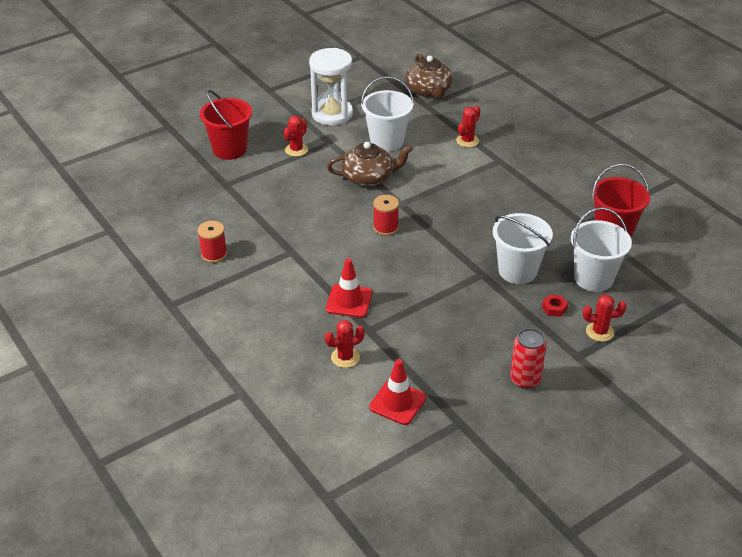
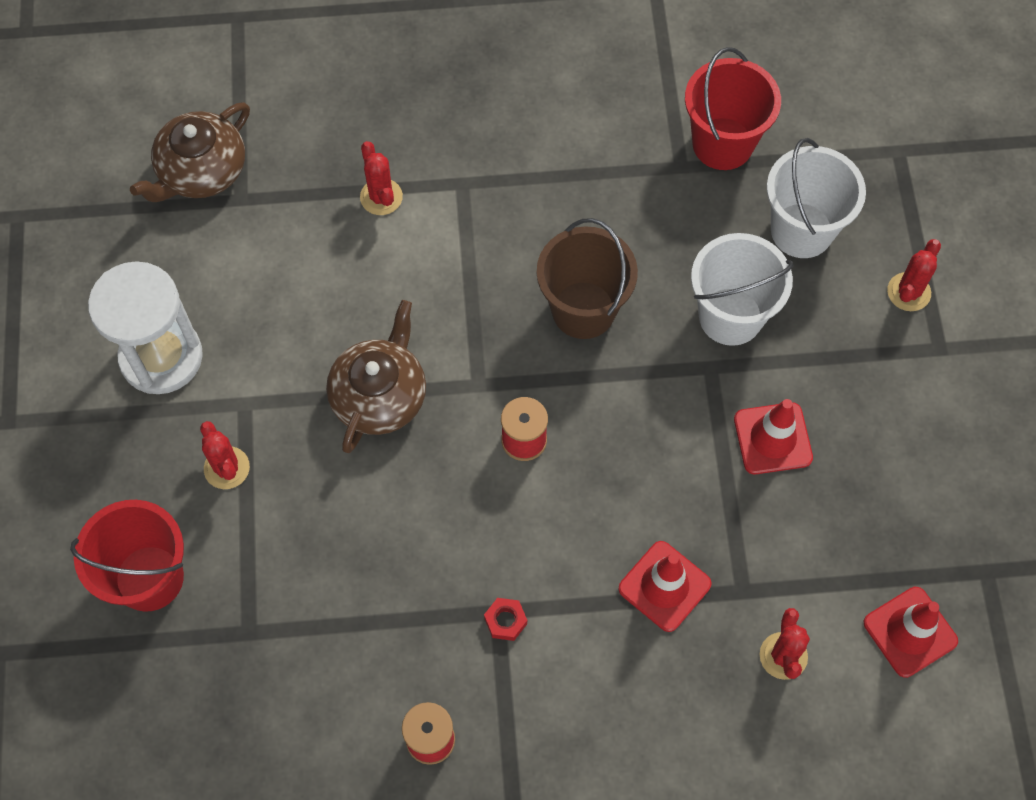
camera: 60 degrees left, 25 degrees up
white bucket [361,76,414,151] -> none
brown teapot [406,54,453,98] -> brown teapot turned 120 degrees clockwise [130,102,250,202]
red can [510,328,547,389] -> none
red nut [542,295,568,317] -> red nut moved to [484,598,527,641]
none -> brown bucket [537,218,638,339]
none -> red traffic cone [734,399,813,474]

